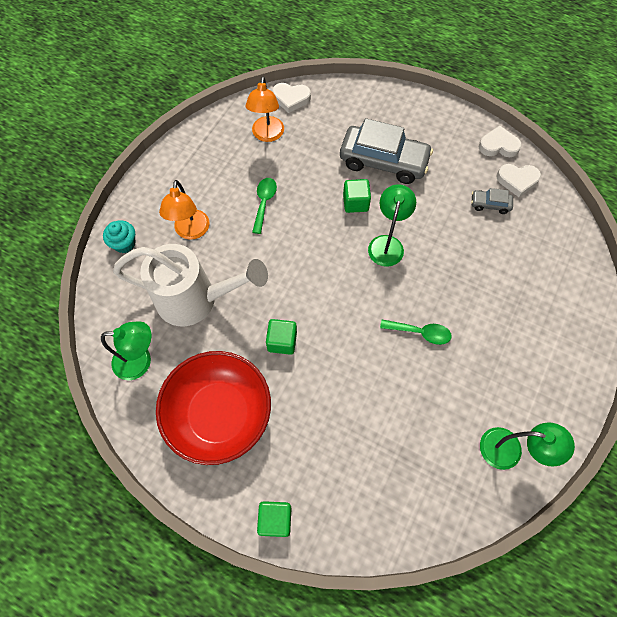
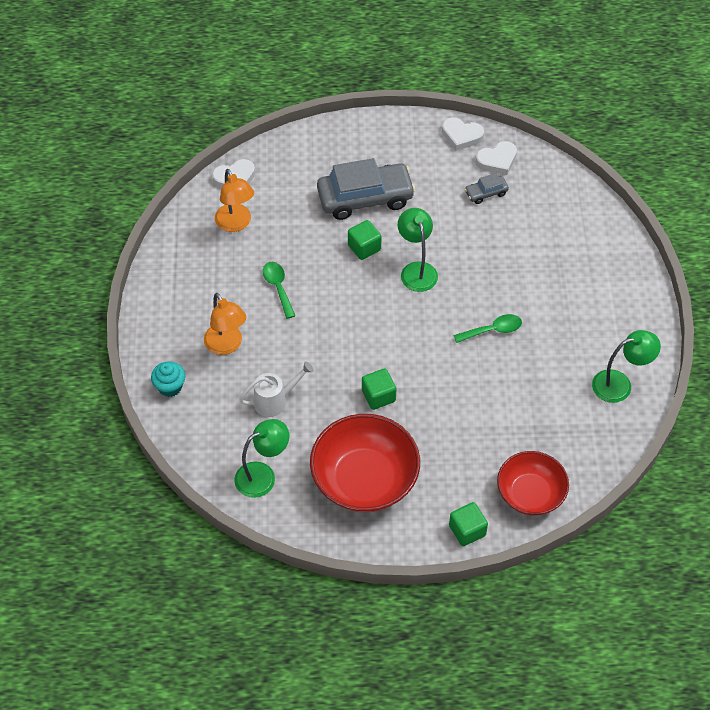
camera: 30 degrees left, 10 degrees down
white watering can [113,244,268,326] -> white watering can [239,361,314,417], size x0.51
white heart [479,126,522,157] -> white heart turned 135 degrees counterclockwise [442,117,484,151]
none -> red bowl [497,451,569,515]

